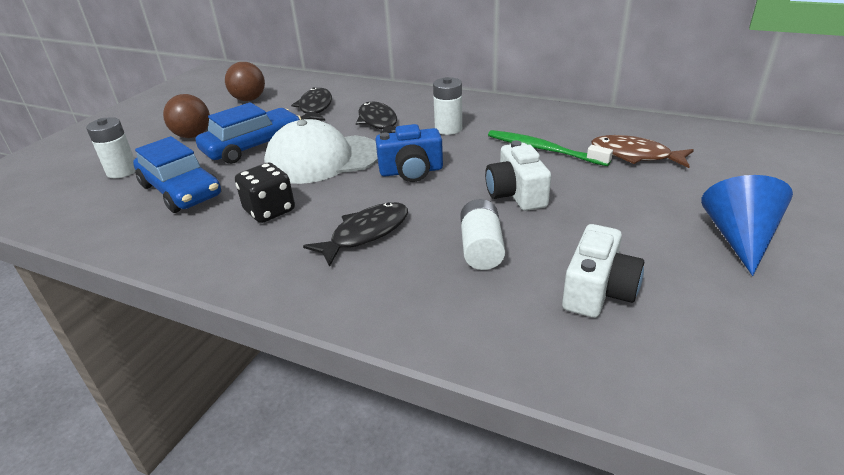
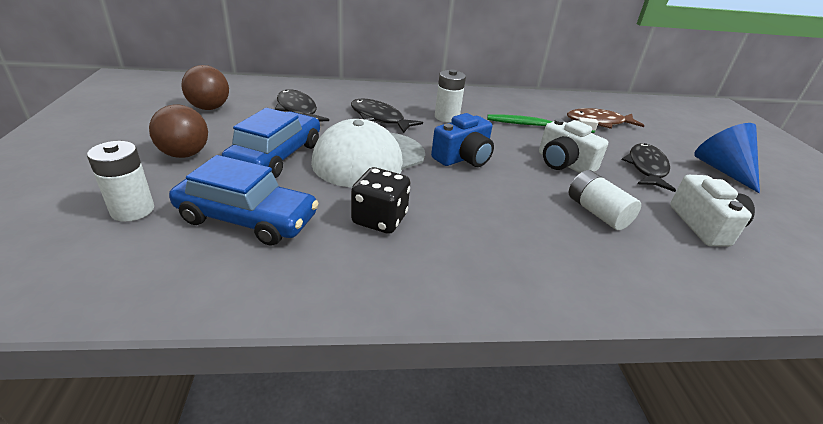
camera: 35 degrees left, 0 degrees up
black fish [303,202,408,267] -> black fish moved to [622,143,676,192]

